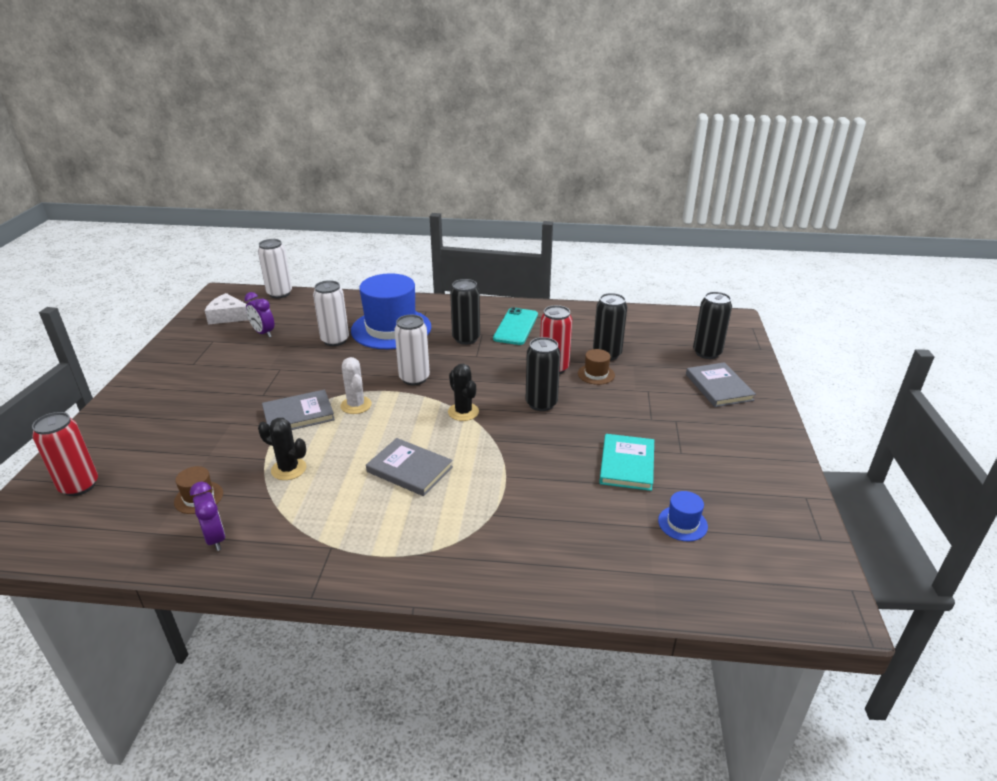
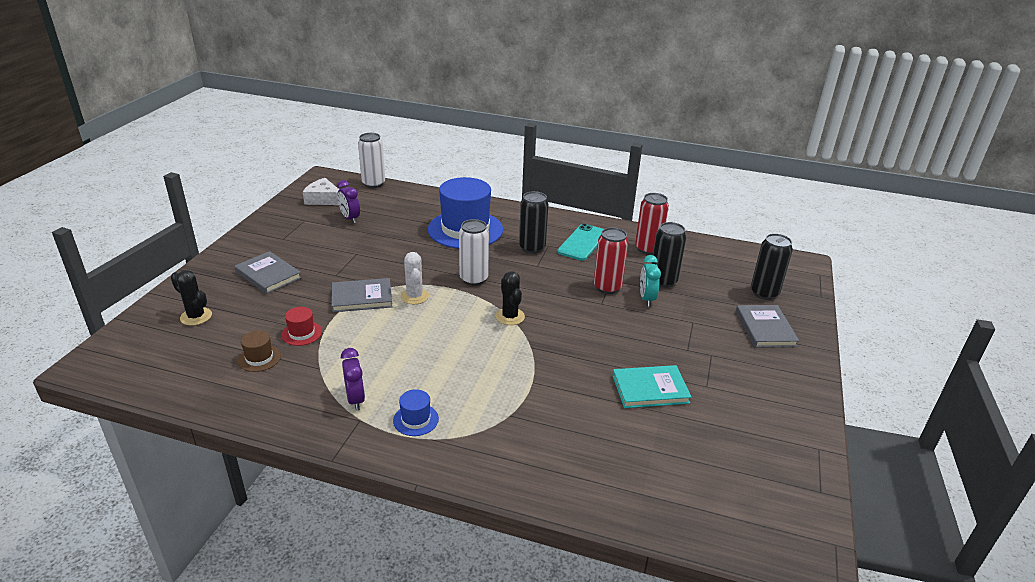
camera: 10 degrees right, 0 degrees up
red can [32,412,98,496] -> red can moved to [635,193,669,254]
purple clock [190,482,225,551] -> purple clock moved to [341,348,365,411]
black cactus [258,418,306,480] -> black cactus moved to [171,270,212,325]
white can [313,280,349,346] -> none
grey book [366,438,453,496] -> grey book moved to [234,251,302,294]
black can [526,337,561,411] -> none
brown hat [578,349,615,385] -> turquoise clock [640,255,661,306]
turquoise book [599,434,654,491] -> turquoise book turned 60 degrees clockwise [612,365,692,408]
blue hat [658,491,708,542] -> blue hat moved to [393,389,439,436]
none -> red hat [281,307,322,346]

